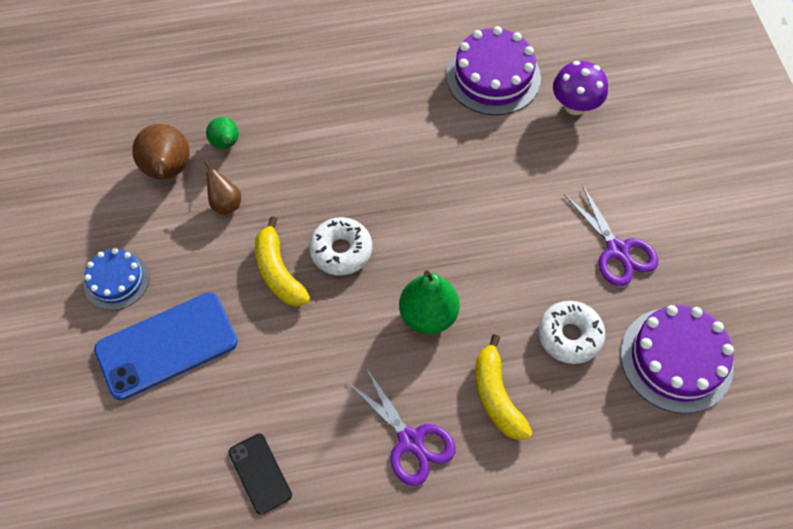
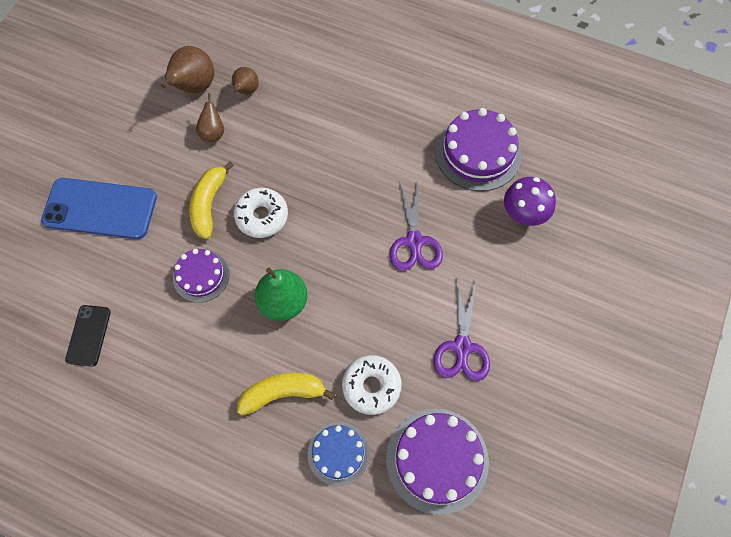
camera: 35 degrees right, 5 degrees up
blue cake [84,248,149,310] -> blue cake moved to [308,422,370,486]
green pear [206,117,239,149] -> brown pear [232,67,259,95]
purple scissors [347,368,455,486] -> purple scissors moved to [390,180,443,271]
yellow banana [475,334,532,440] -> yellow banana turned 60 degrees clockwise [237,373,335,415]
none -> purple cake [173,249,229,303]

